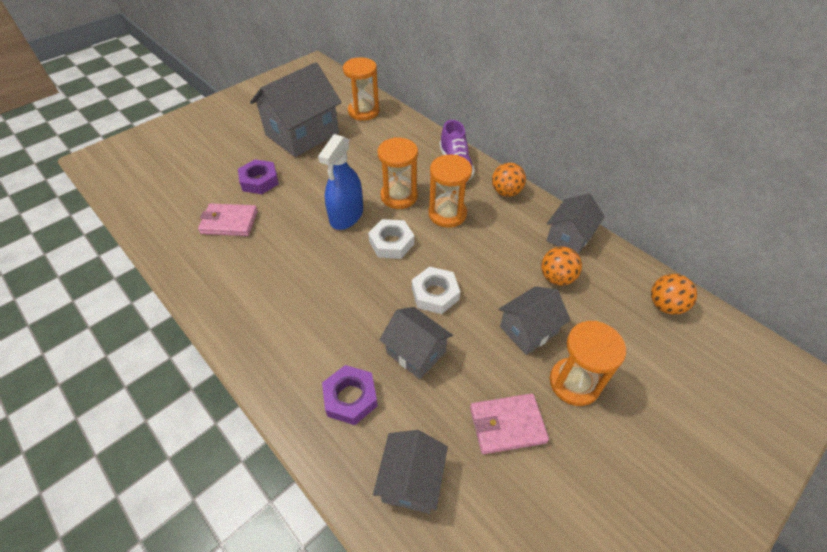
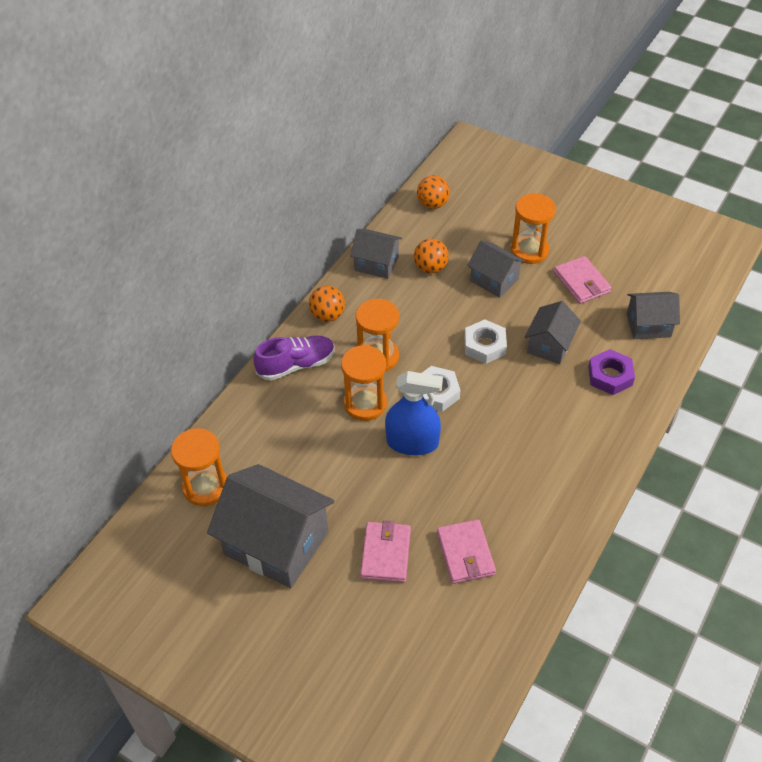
camera: 105 degrees left, 0 degrees up
purple nut [238,159,279,194] -> pink wallet [360,520,411,583]

